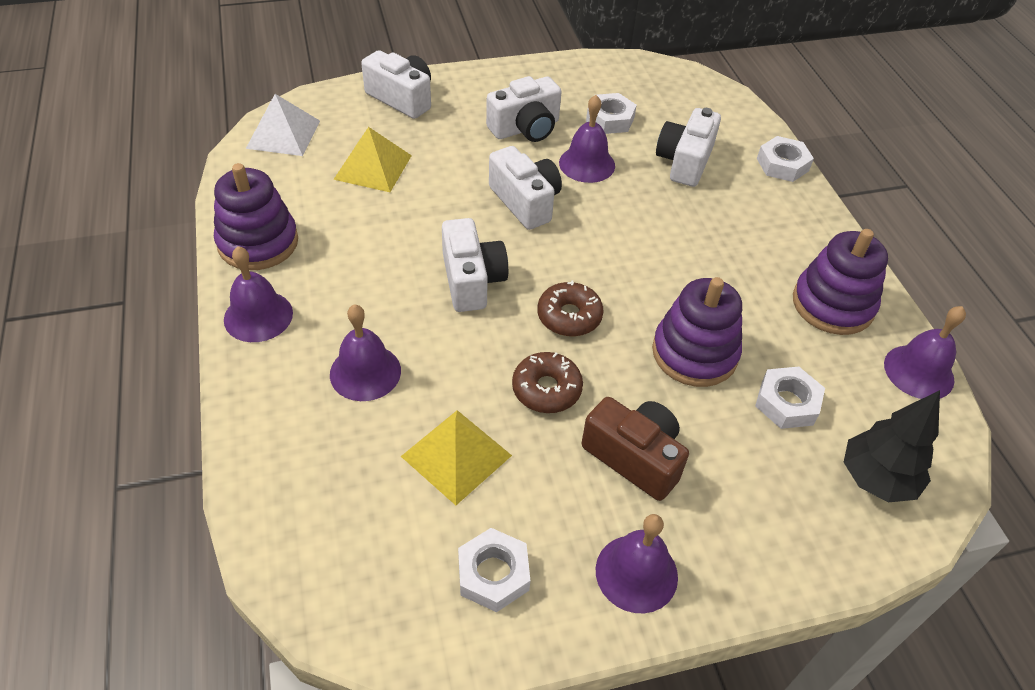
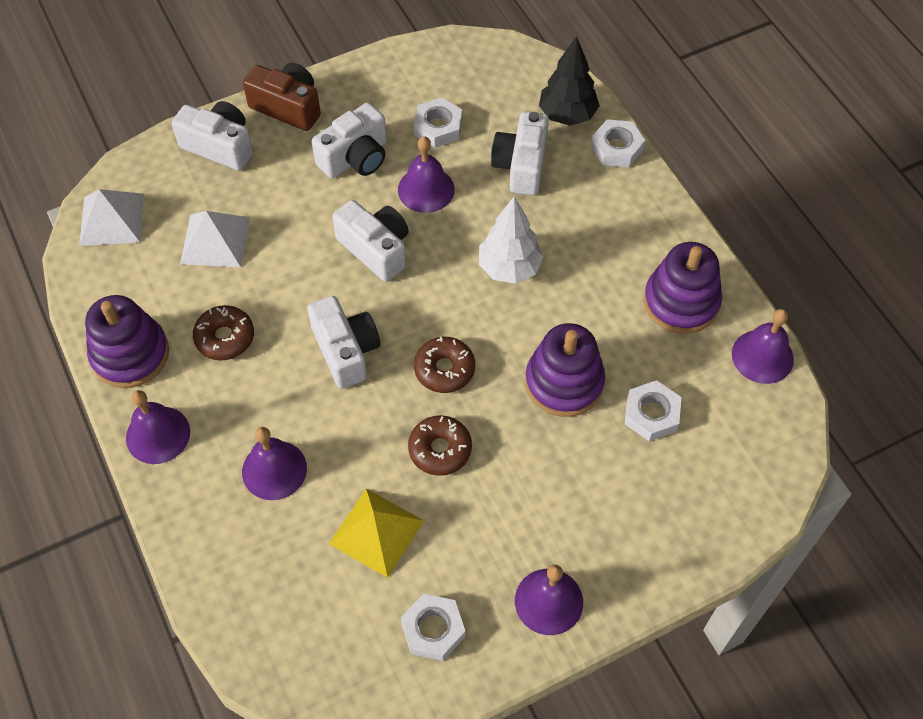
camera: 10 degrees left, 10 degrees up
yellow pyramid [333,127,412,192] -> white pyramid [180,211,250,267]
brown camera [582,397,689,501] -> brown camera moved to [243,63,321,131]
black tree [844,390,940,502] -> black tree moved to [539,36,600,126]
none -> brown donut [193,305,254,360]
none -> white tree [479,197,544,284]

